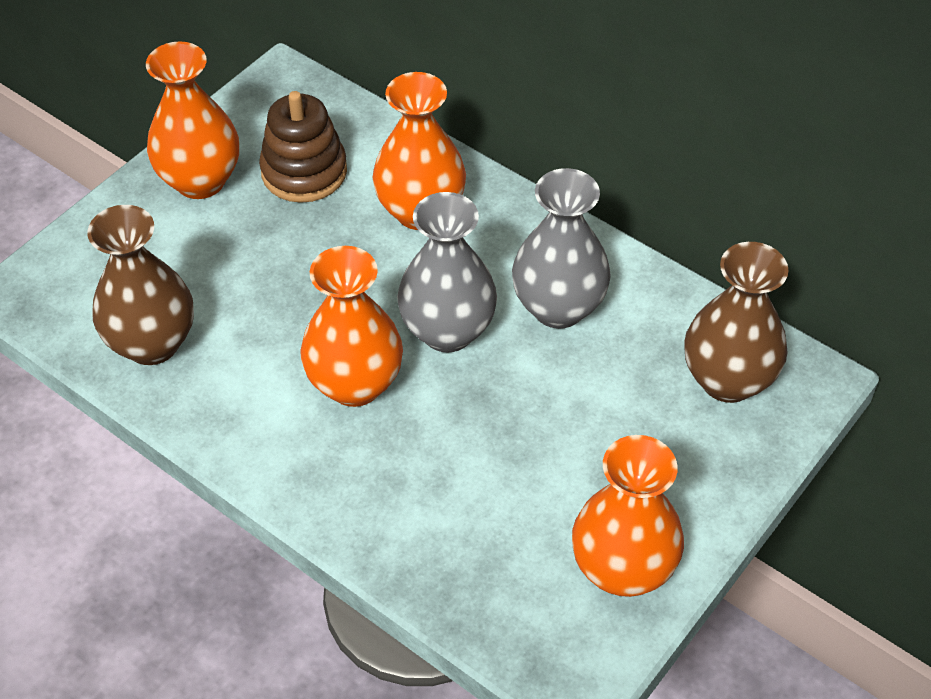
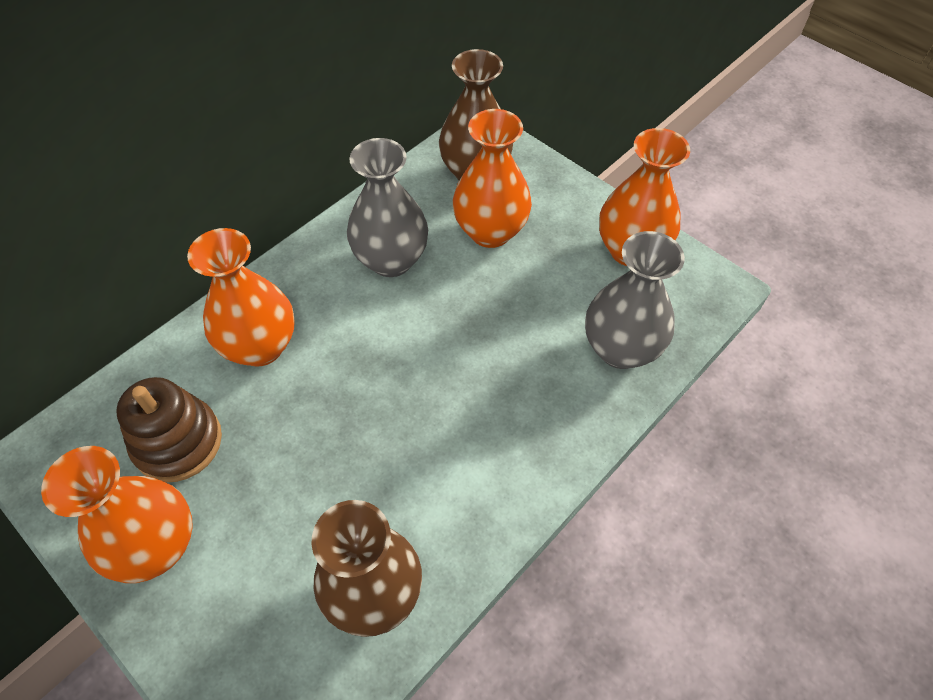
camera: 85 degrees left, 5 degrees up
orange vase [300,246,403,407] -> orange vase moved to [453,109,532,248]
grey vase [397,192,497,353] -> grey vase moved to [585,231,685,369]

